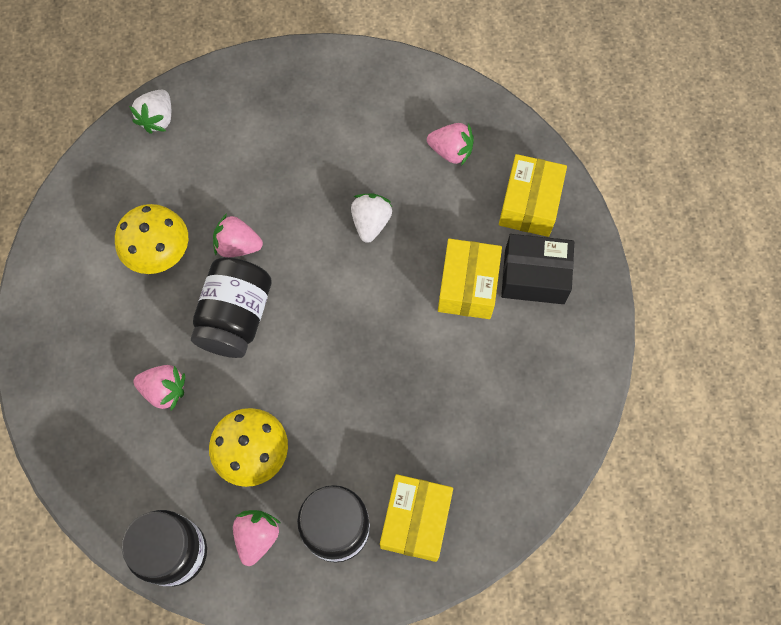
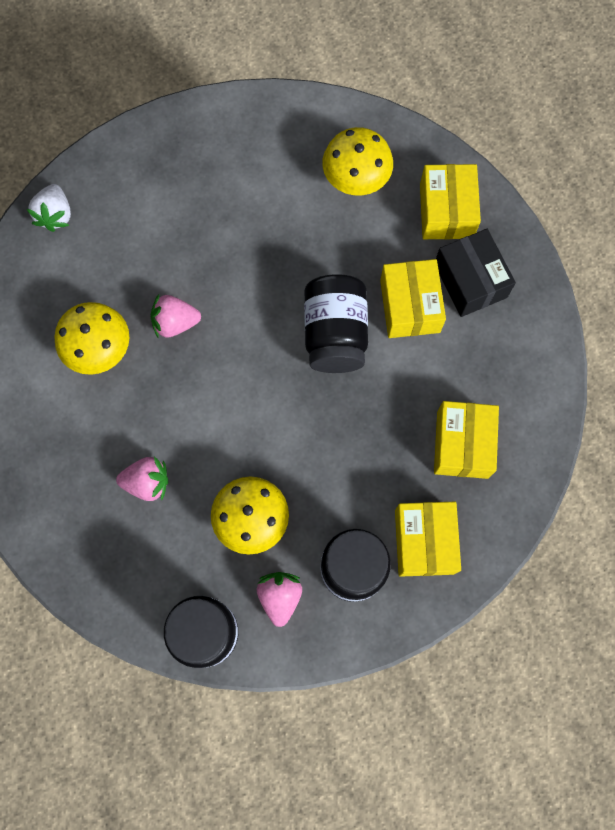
camera: 15 degrees left, 5 degrees up
black jar [191,257,272,358] -> black jar moved to [304,274,368,373]
white strawberry [351,194,392,243] -> none
pink strawberry [427,123,474,166] -> yellow mushroom [322,127,393,196]
black box [501,234,574,304] -> black box turned 75 degrees clockwise [436,229,516,317]
none -> yellow box [434,401,499,479]

